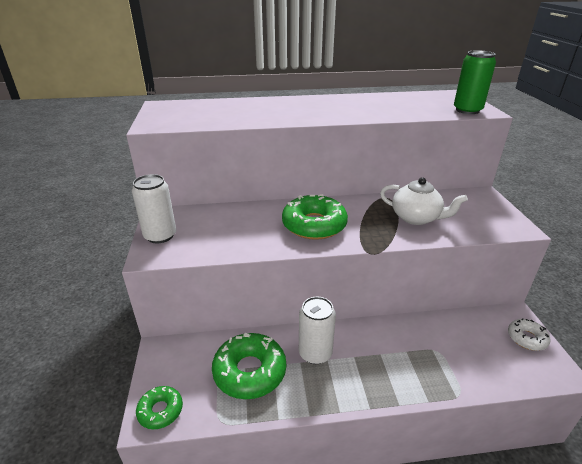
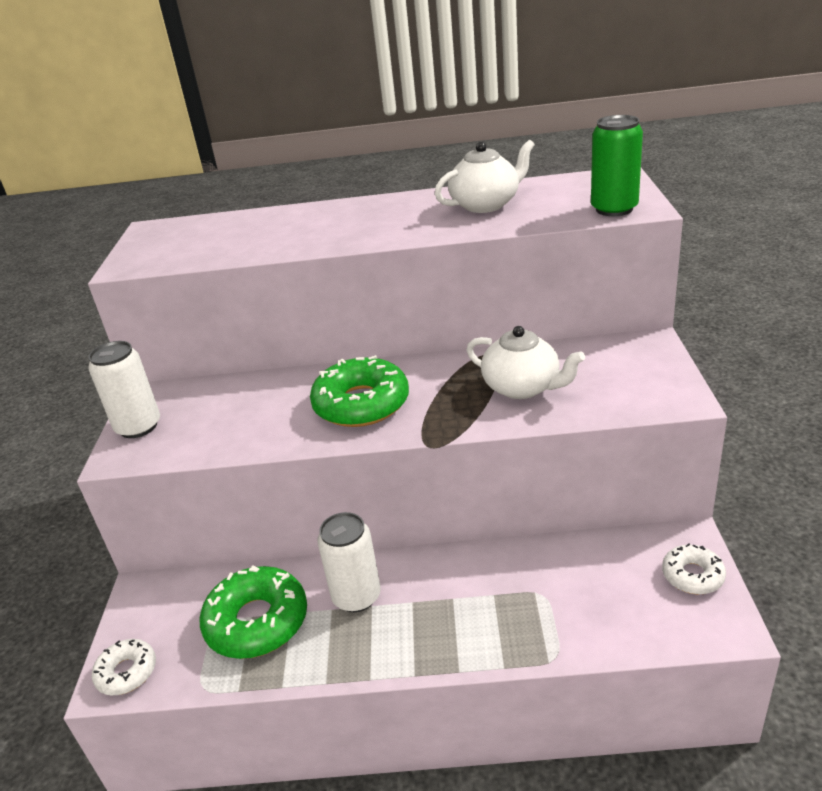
camera: 10 degrees right, 0 degrees up
green donut [136,386,183,429] -> white donut [92,639,156,695]
none -> white teapot [435,140,535,213]

